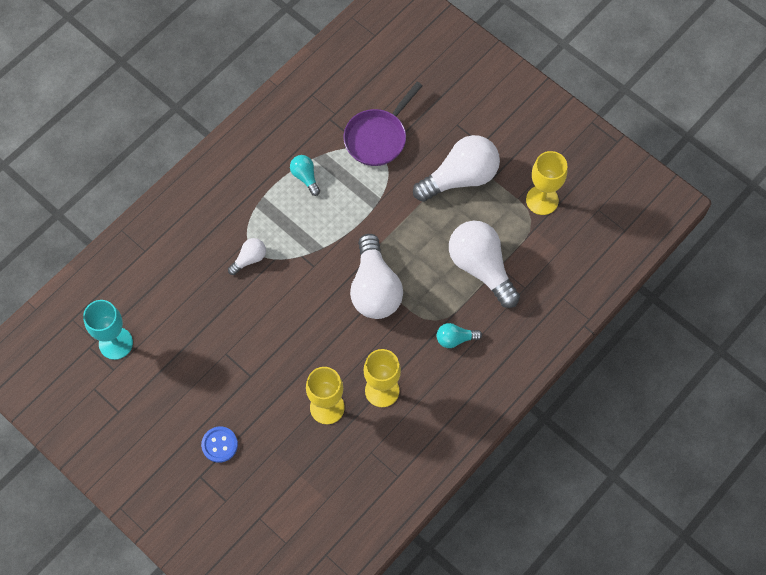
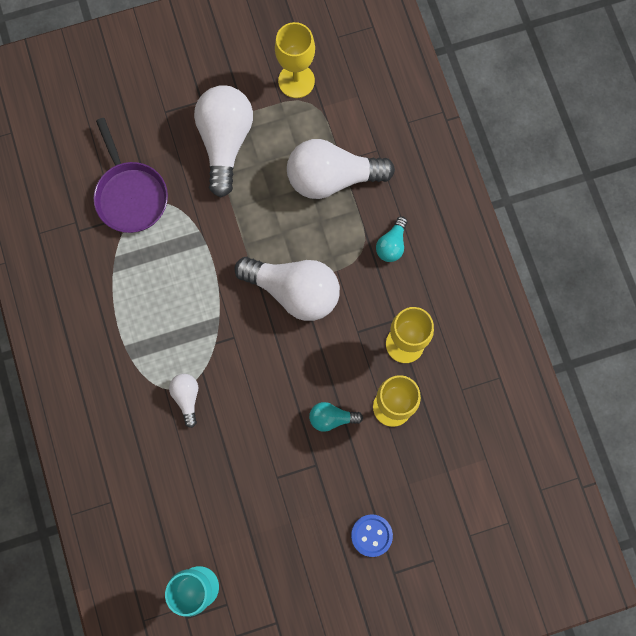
camera: 60 degrees left, 10 degrees up
turquoise light bulb [290,155,320,196] -> turquoise light bulb moved to [309,402,363,432]

